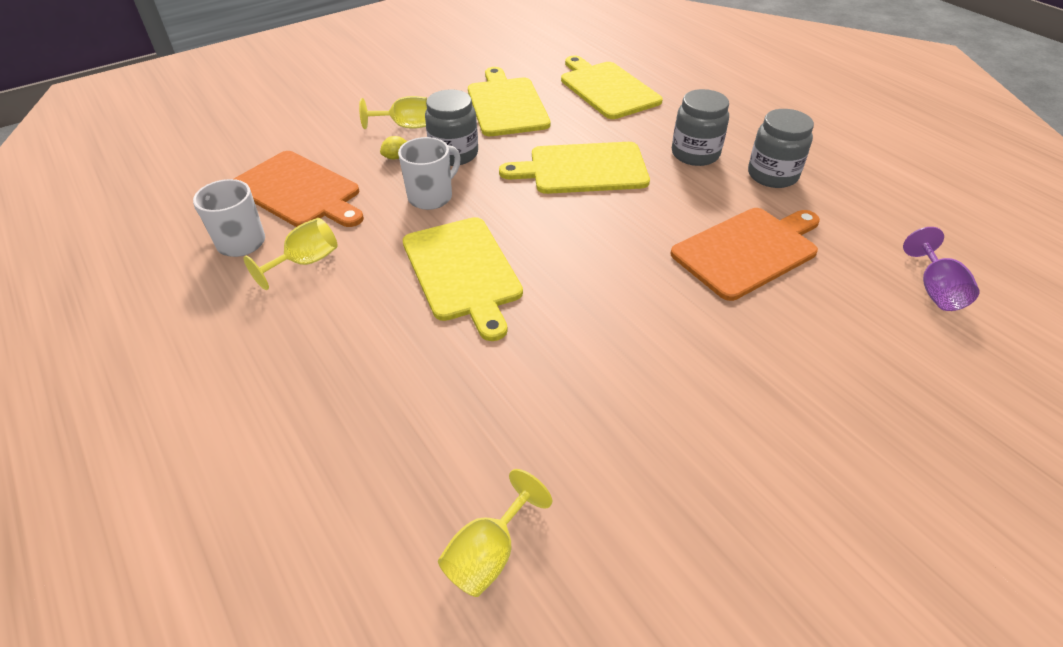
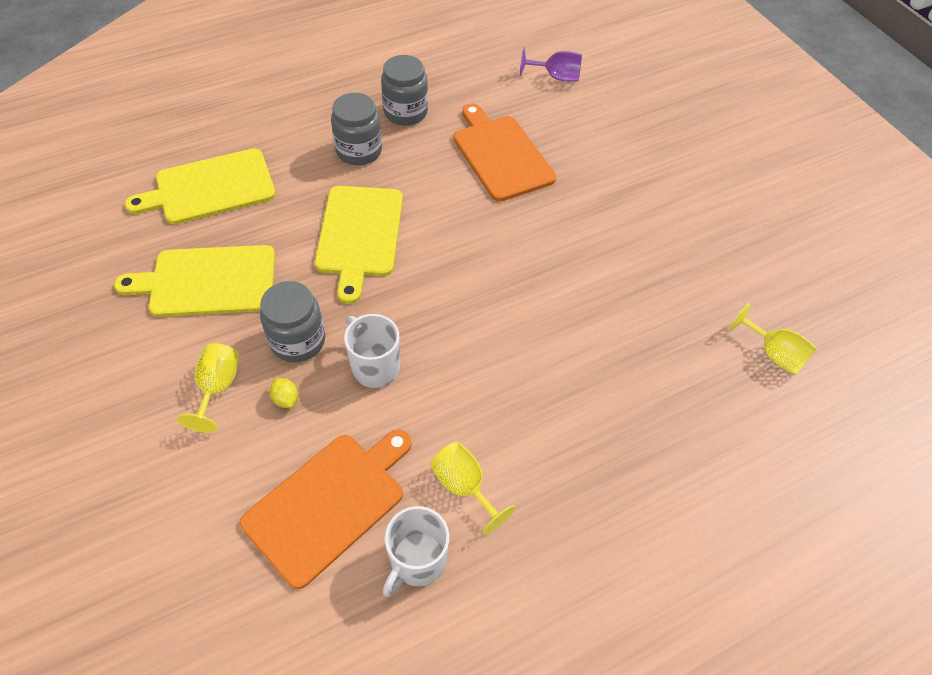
camera: 85 degrees left, 10 degrees up
yellow cutting board [403,217,523,341] -> none

